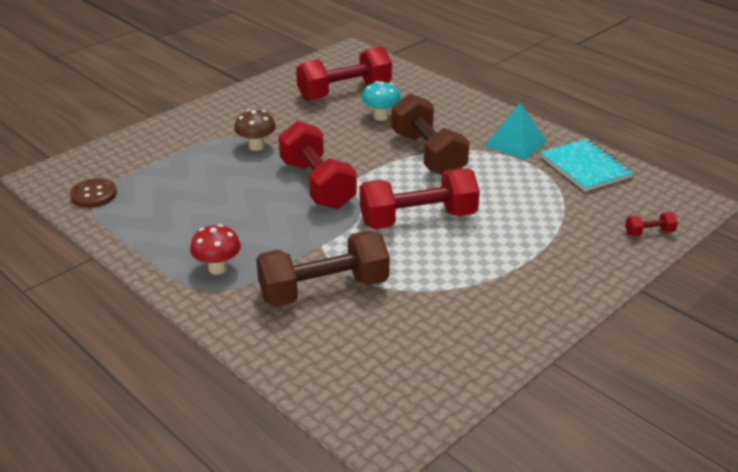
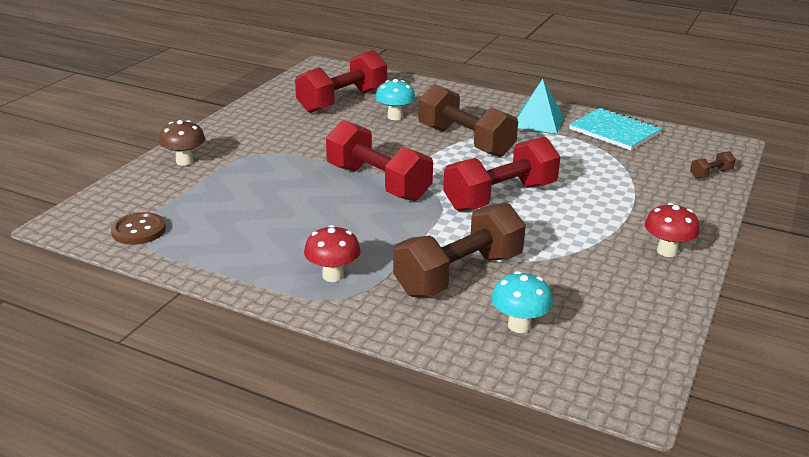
camera: 20 degrees left, 5 degrees down
brown mushroom [234,109,276,151] -> brown mushroom moved to [159,120,205,166]
red dumbbell [625,212,678,236] -> brown dumbbell [690,151,736,179]
none -> turquoise mushroom [491,271,553,333]
none -> red mushroom [645,203,700,257]

